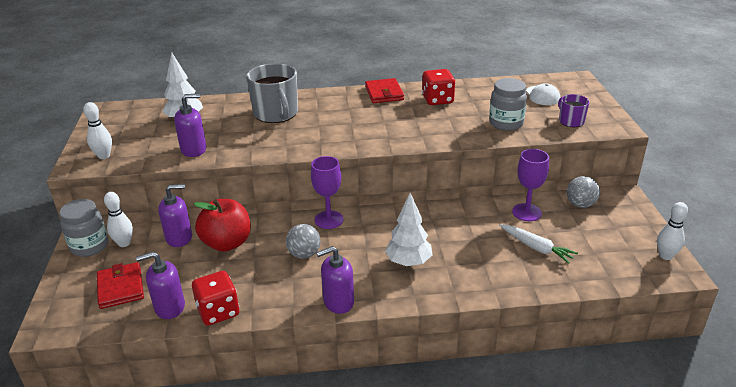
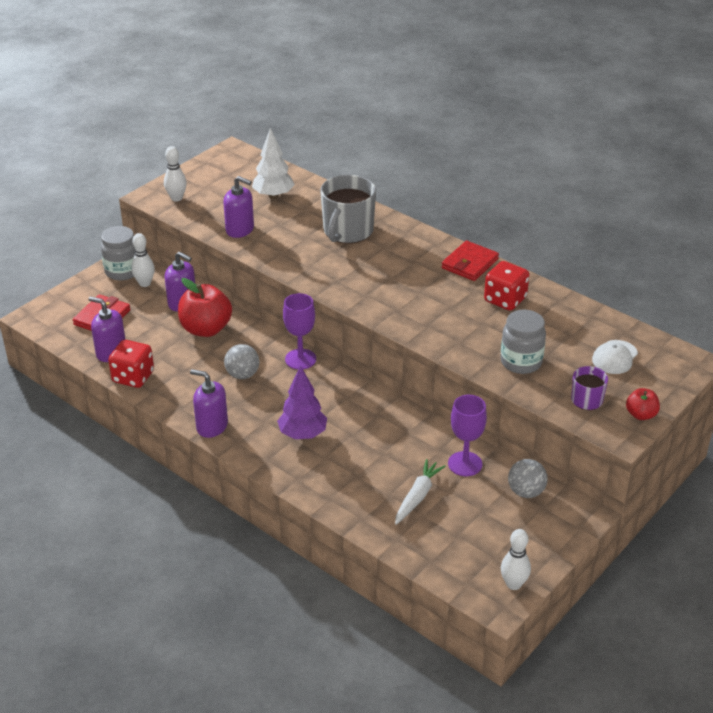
camera: 45 degrees right, 5 degrees up
white tree [385,193,432,266] -> purple tree [277,365,327,439]
white carrot [499,224,578,264] -> white carrot turned 150 degrees counterclockwise [395,459,446,525]
none -> red apple [626,388,660,420]

